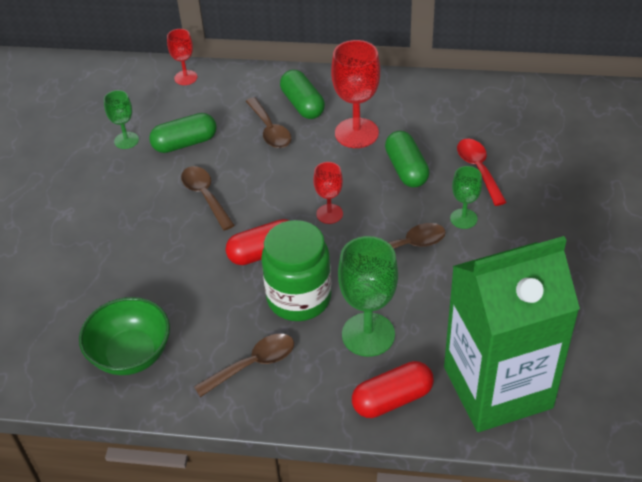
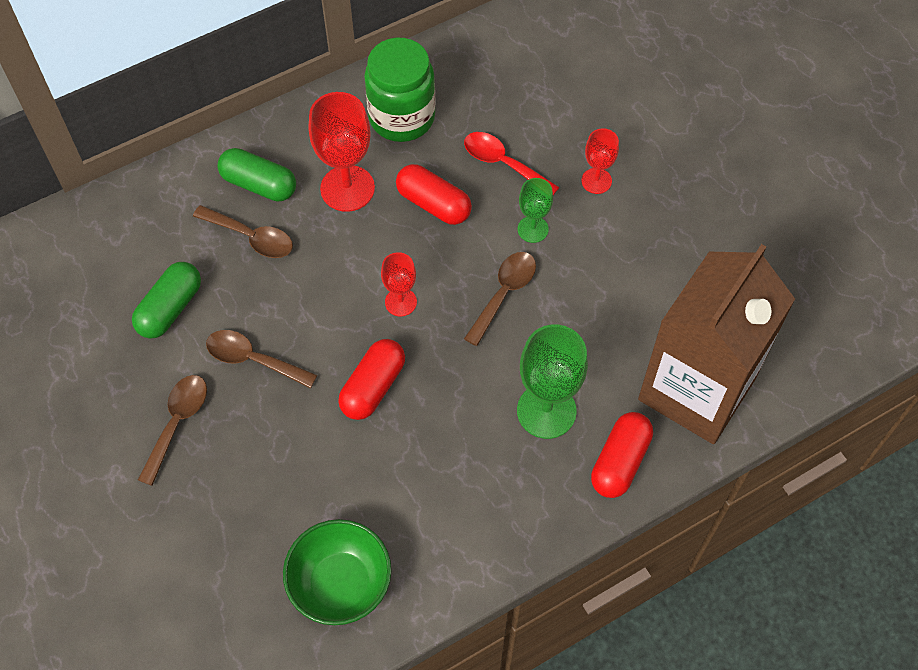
camera: 40 degrees left, 15 degrees up
green goblet [104,90,139,149] -> none
red goblet [167,29,197,85] -> red goblet moved to [581,128,619,194]
brown spoon [194,334,294,397] -> brown spoon moved to [138,375,207,486]
green jar [261,220,331,321] -> green jar moved to [364,38,436,142]
green capsule [385,131,429,188] -> red capsule [396,164,472,225]
green carton [444,236,580,432] -> brown carton [638,244,795,444]

